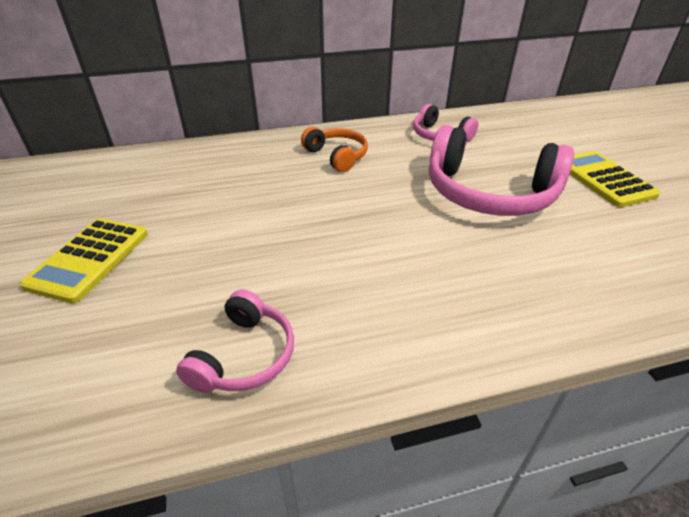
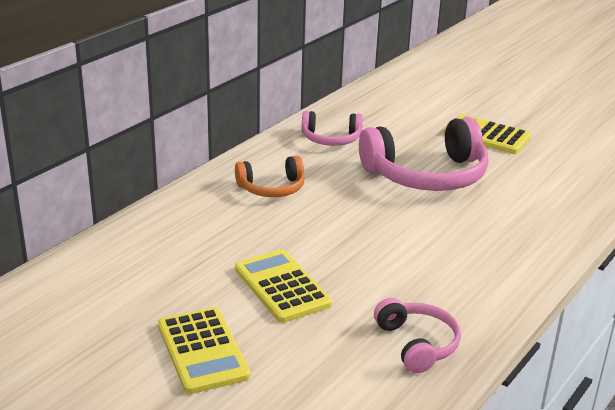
camera: 40 degrees left, 10 degrees down
orange headphones [301,127,368,172] -> orange headphones turned 150 degrees clockwise [235,156,305,197]
none -> yellow calculator [235,250,332,323]

